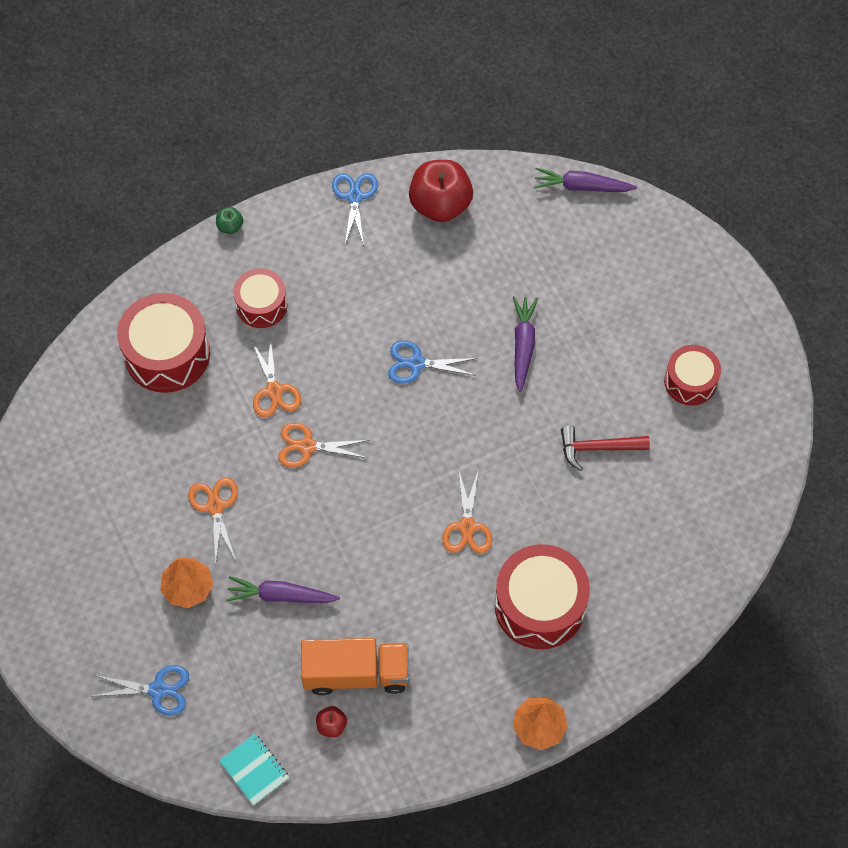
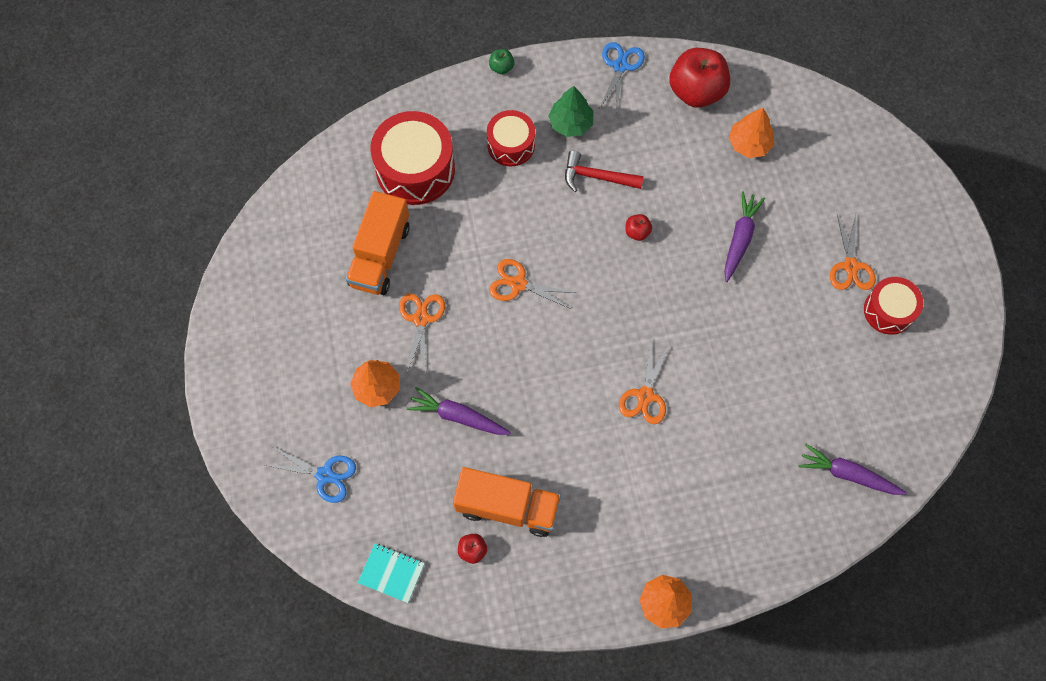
camera: 15 degrees right, 5 degrees up
turquoise notebook [219,733,289,806] -> turquoise notebook turned 45 degrees counterclockwise [358,543,425,603]
orange scissors [251,336,301,417] -> orange scissors moved to [830,214,876,290]
blue scissors [388,340,478,384] -> red apple [625,214,652,241]
red drum [495,544,590,649] -> none
purple carrot [534,168,637,192] -> purple carrot moved to [798,444,907,495]
red hammer [561,426,650,471] -> red hammer moved to [565,151,644,192]
none -> orange truck [346,191,410,295]
none -> green tree [548,86,594,137]
none -> orange tree [729,108,774,158]

